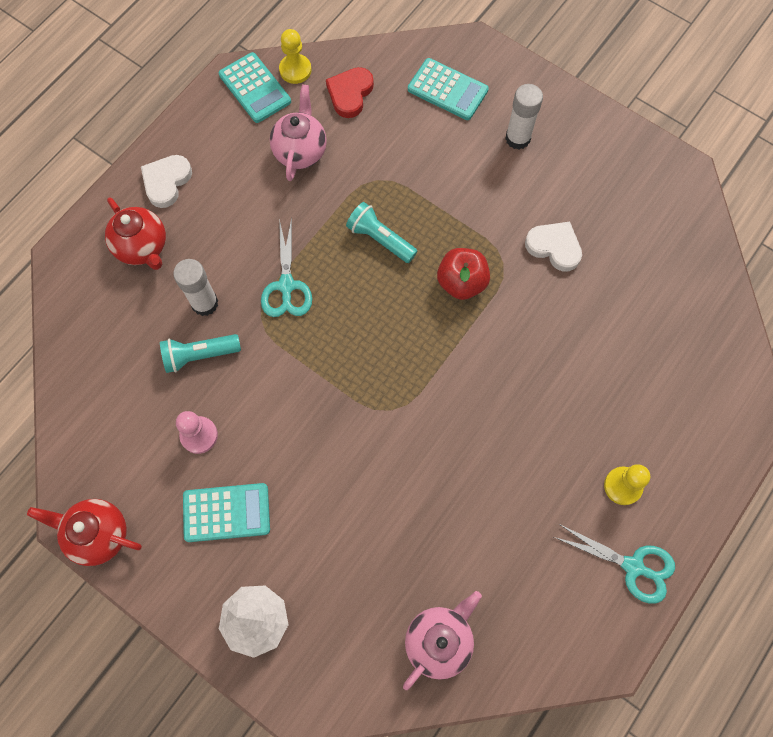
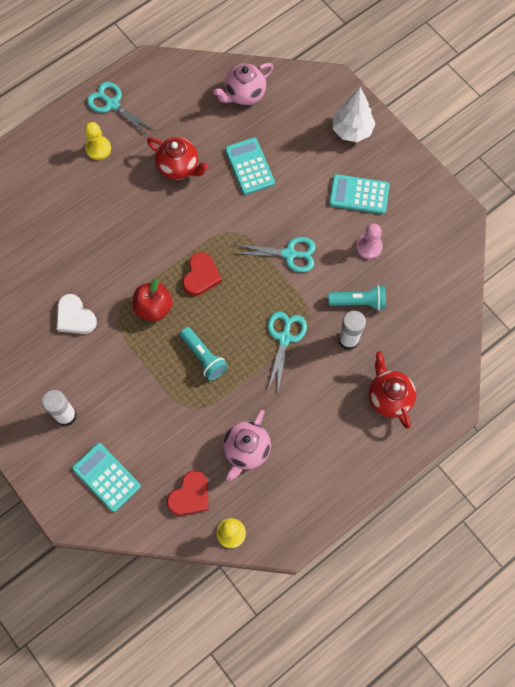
camera: 165 degrees left, 0 degrees up
red teapot [27,499,142,566] -> red teapot moved to [147,137,208,180]
white heart [141,155,192,208] -> none
turquoise calculator [219,52,291,123] -> turquoise calculator moved to [225,137,275,195]
none -> red heart [183,252,222,296]
none -> turquoise scissors [233,237,316,272]

